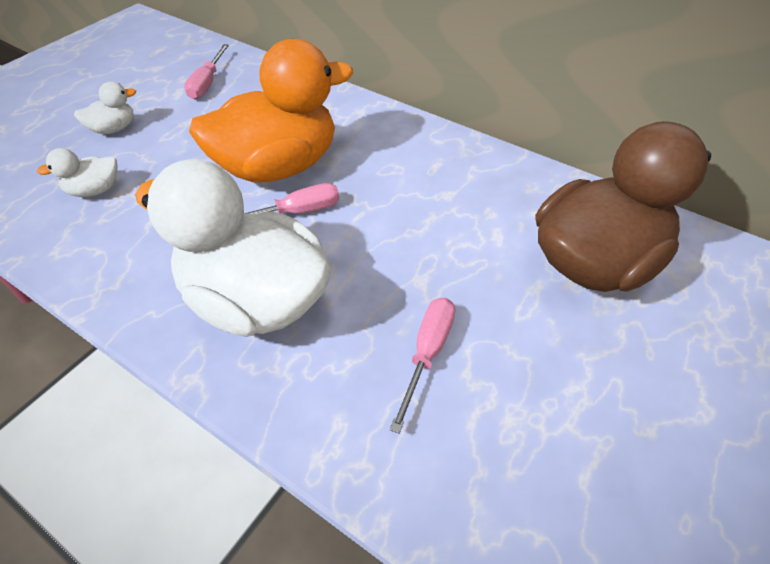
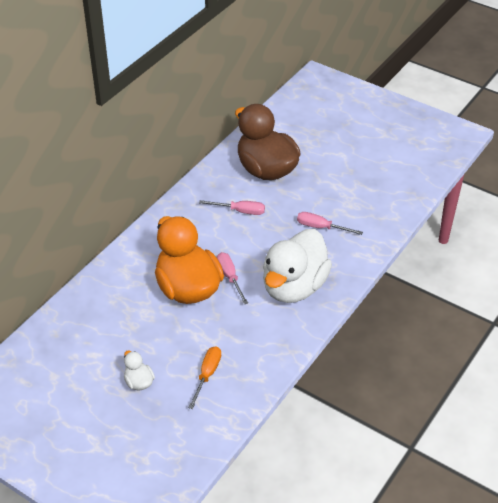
camera: 90 degrees left, 5 degrees down
white duck [37,148,118,197] -> orange screwdriver [188,346,221,409]
pink screwdriver [184,44,229,99] -> pink screwdriver moved to [199,200,265,215]

